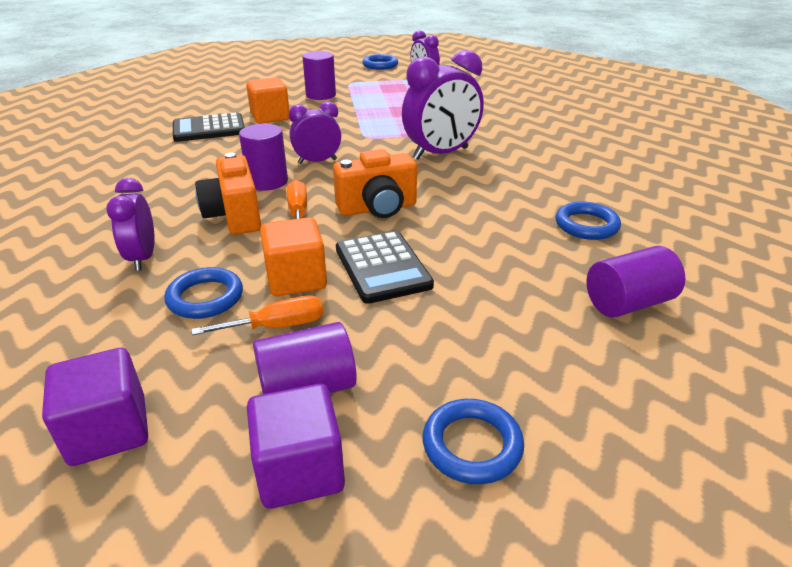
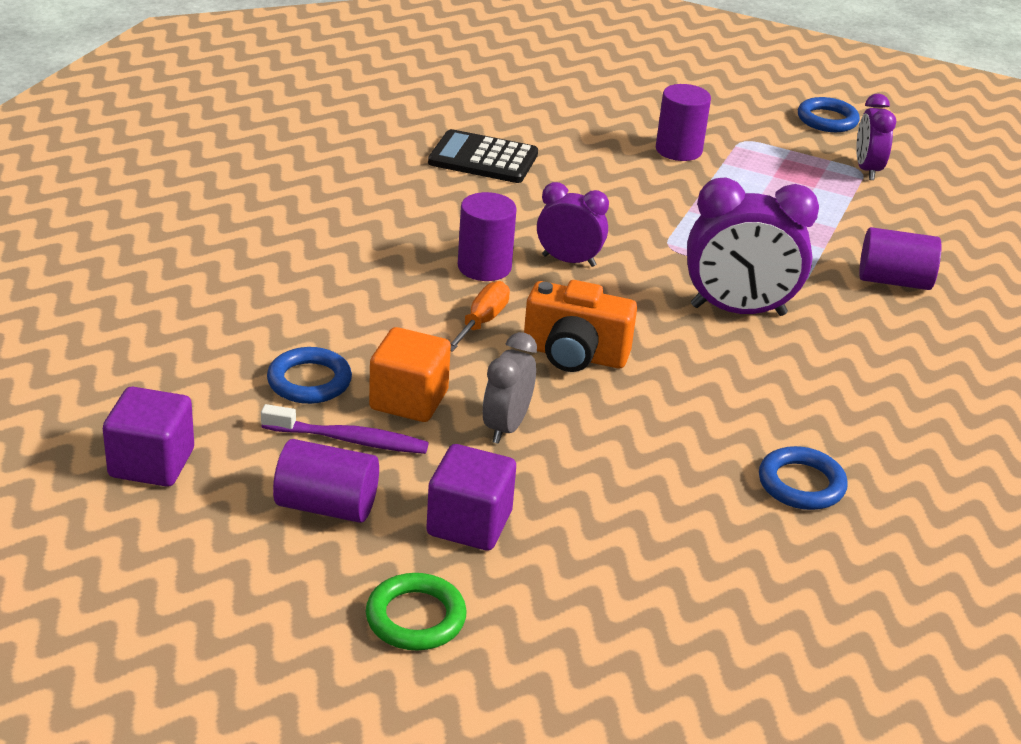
camera: 30 degrees right, 0 degrees up
purple clock [106,178,155,271] -> none
orange screwdriver [192,296,323,335] -> purple toothbrush [261,404,429,454]
orange camera [195,152,261,235] -> none
orange cube [246,77,289,124] -> none
purple cube [247,384,345,509] -> purple cube moved to [426,444,516,551]
black calculator [336,231,434,304] -> grey clock [483,332,537,444]
blue ring [423,399,524,484] -> green ring [366,573,467,650]
purple cylinder [586,246,685,317] -> purple cylinder moved to [859,227,941,290]

